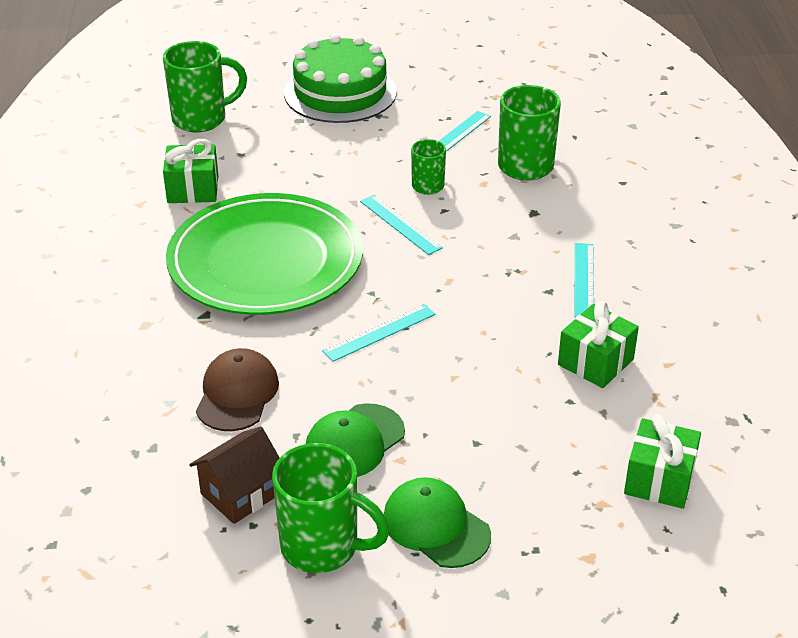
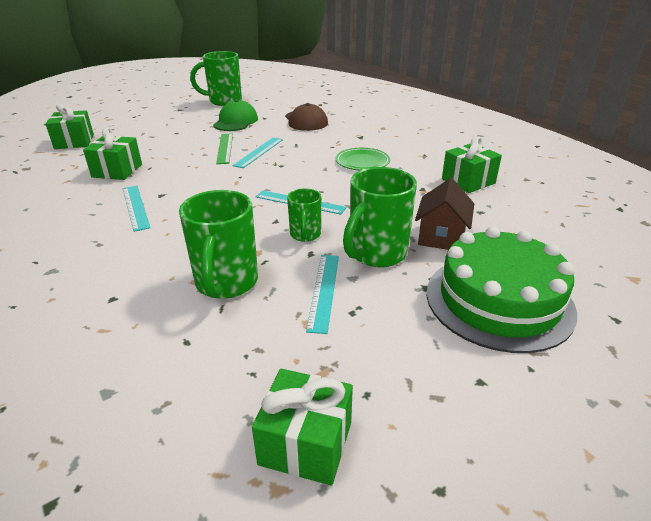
camera: 150 degrees right, 5 degrees down
green mug [163,41,247,132] -> green mug moved to [343,167,417,267]
green plate [166,193,363,315] -> green plate [335,148,390,171], size x0.40
brown house [189,426,280,524] -> brown house moved to [415,178,474,250]
green cap [384,477,491,568] -> none
none -> green ruler [216,133,233,164]
none -> green gift [252,369,353,486]

